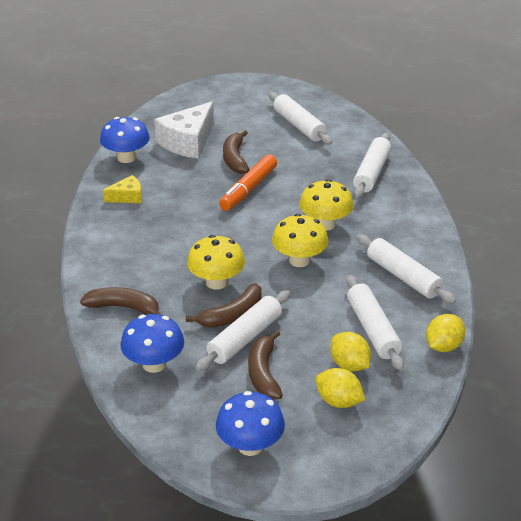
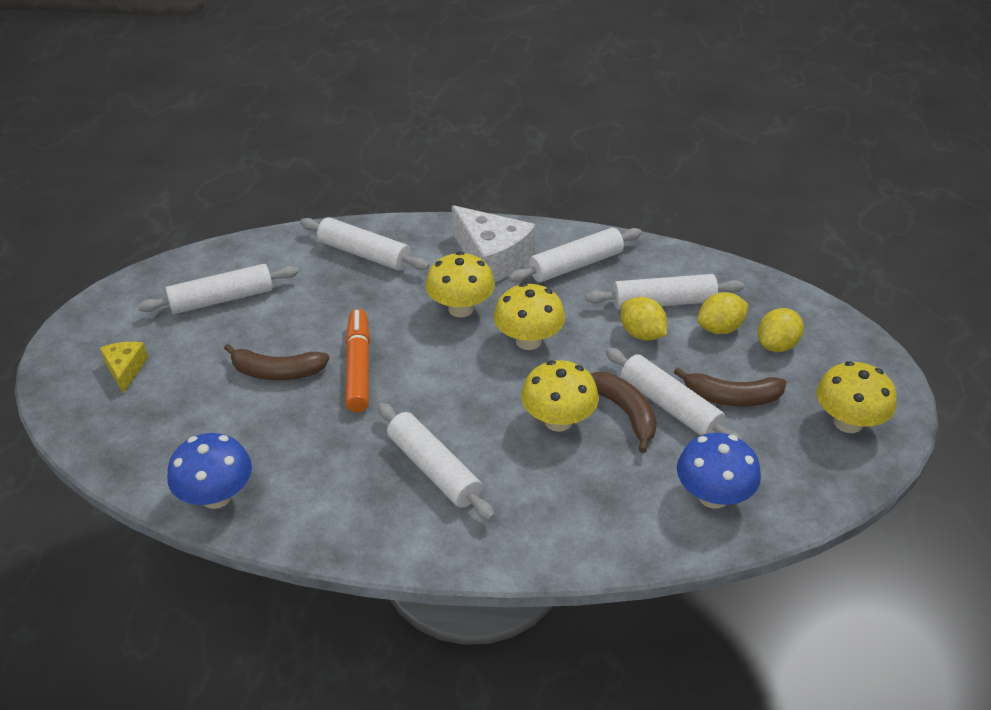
camera: 80 degrees left, 5 degrees up
brown banana [80,287,162,315] -> none
yellow cheese [103,175,142,203] -> yellow cheese moved to [100,342,148,393]
white cheese [154,101,214,159] -> white cheese moved to [452,205,536,282]
blue mushroom [216,391,285,456] -> yellow mushroom [816,361,897,433]
orange marker [219,154,277,211] -> orange marker turned 135 degrees counterclockwise [345,309,370,412]
yellow lemon [426,314,465,352] -> yellow lemon moved to [621,297,667,341]
none -> white rolling pin [378,403,495,520]

